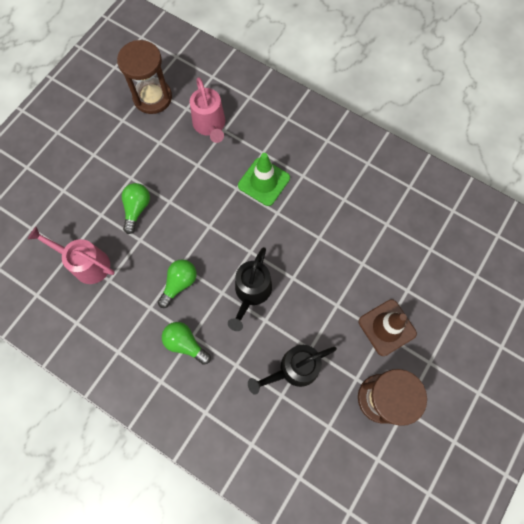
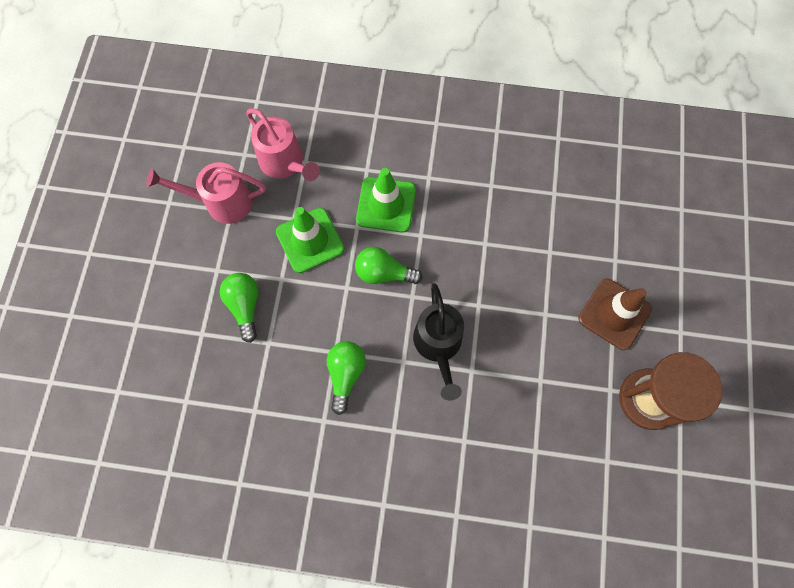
camera: 25 degrees left, 0 degrees up
pink watering can [28,227,115,284] -> pink watering can moved to [147,162,266,224]
brown hourglass [117,40,172,114] -> none
green light bulb [162,322,211,365] -> green light bulb moved to [355,247,422,284]
black watering can [248,345,337,395] -> none
none -> green traffic cone [276,207,345,273]

